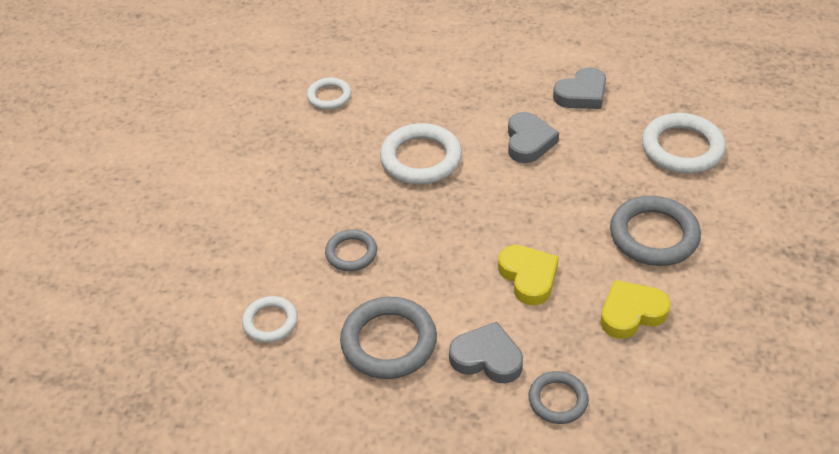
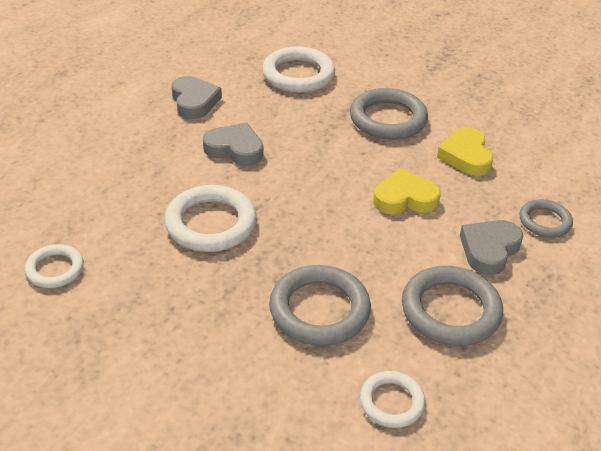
camera: 75 degrees left, 5 degrees down
grey ring [325,229,377,271] -> grey ring [269,265,371,346], size x1.71

